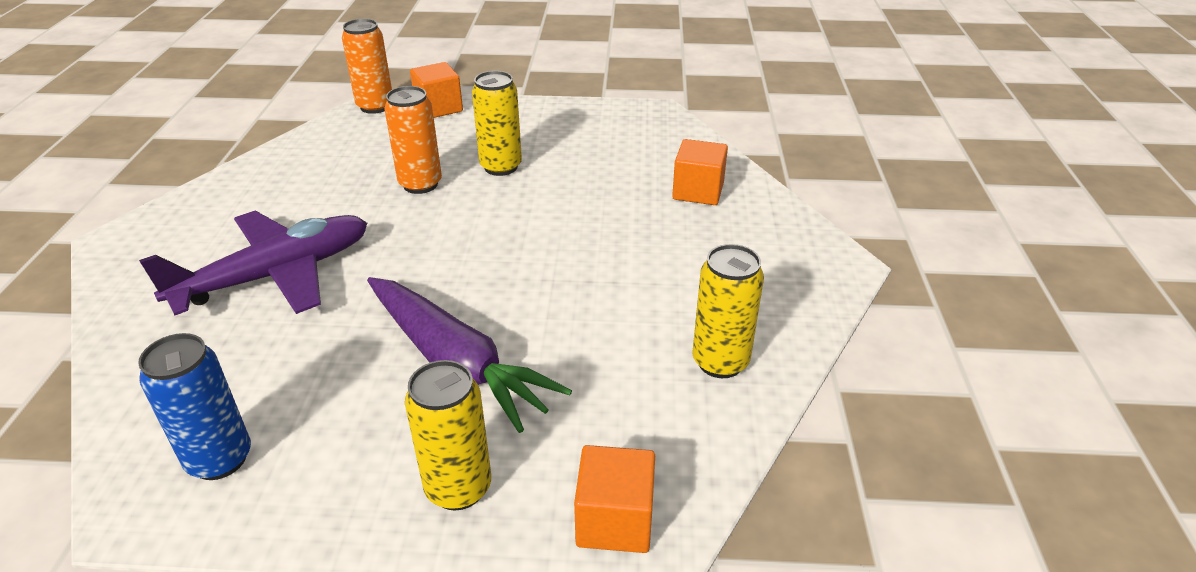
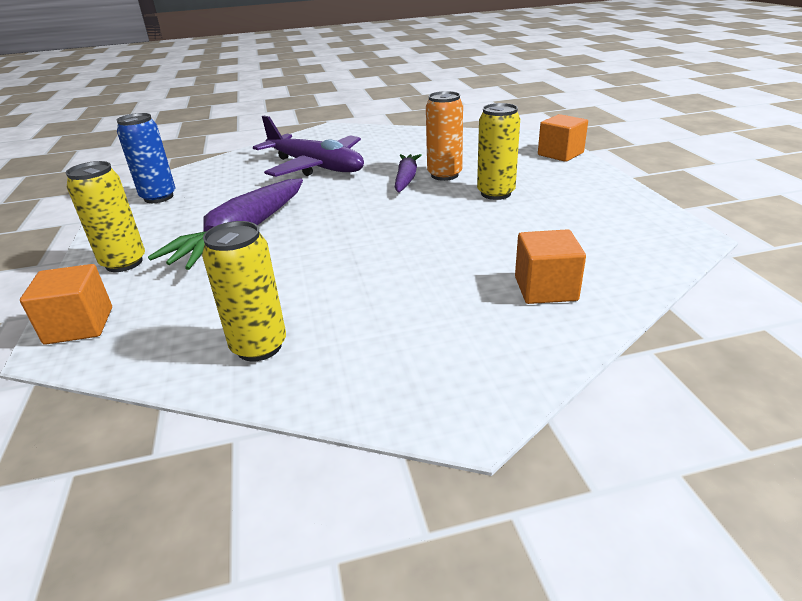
camera: 75 degrees right, 5 degrees down
orange can [342,19,392,114] -> none
none -> purple carrot [395,154,422,193]

